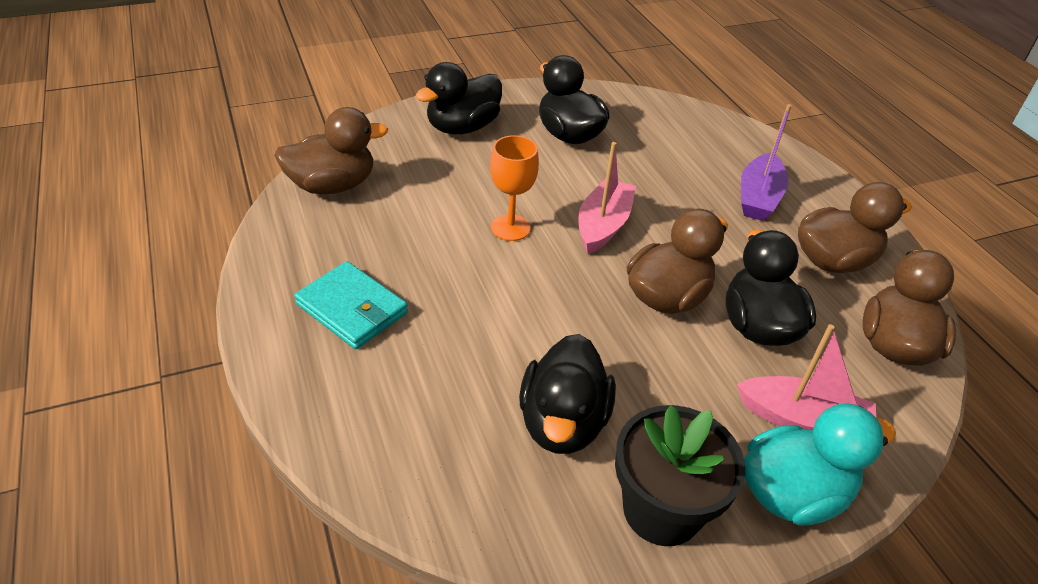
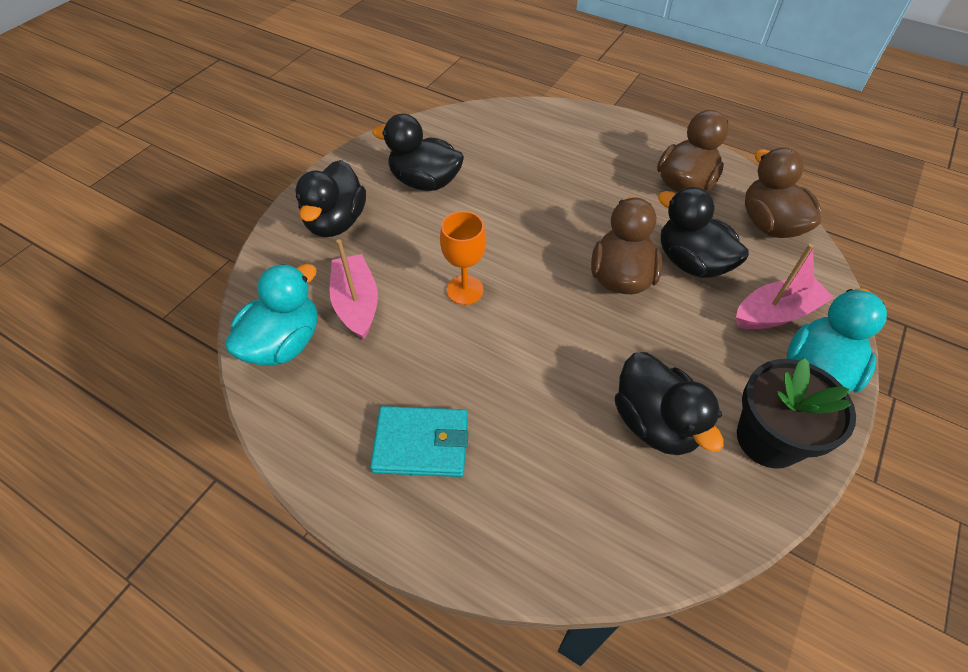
camera: 35 degrees left, 10 degrees up
brown duck [274,107,388,194] -> turquoise duck [225,264,317,366]
pink boat [578,142,636,254] -> pink boat moved to [330,239,378,340]
purple boat [741,104,792,221] -> none

